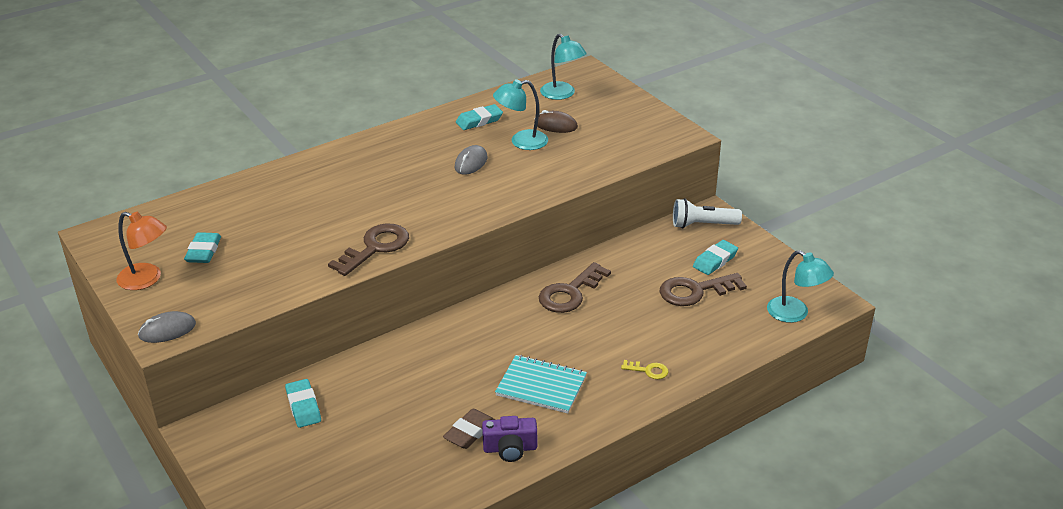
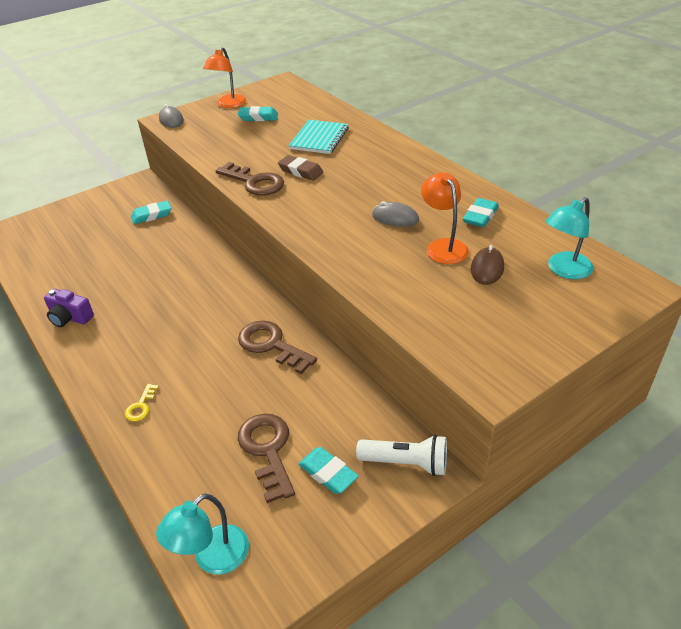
camera: 90 degrees right, 5 degrees up
brown eraser [443,409,495,449] -> brown eraser moved to [278,155,324,181]
turquoise eraser [456,104,503,130] -> turquoise eraser turned 60 degrees clockwise [463,198,499,227]
purple camera [482,416,537,462] -> purple camera turned 60 degrees counterclockwise [44,289,94,327]
turquoise lamp [493,79,548,150] -> orange lamp [421,172,469,264]
turquoise notebook [495,355,587,414] -> turquoise notebook moved to [289,120,349,154]
white flashlight [673,198,742,228] -> white flashlight turned 105 degrees clockwise [356,435,447,476]

